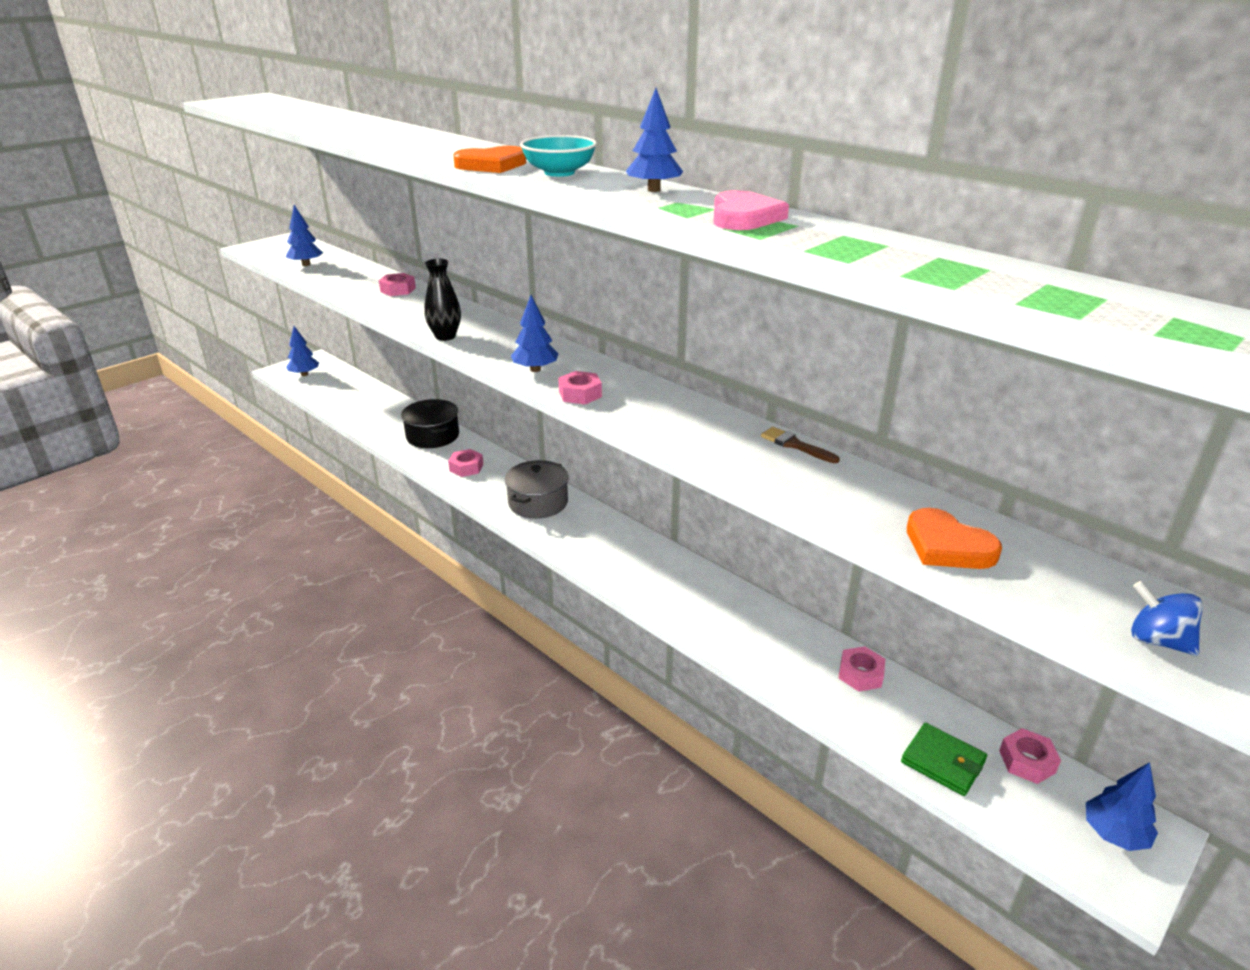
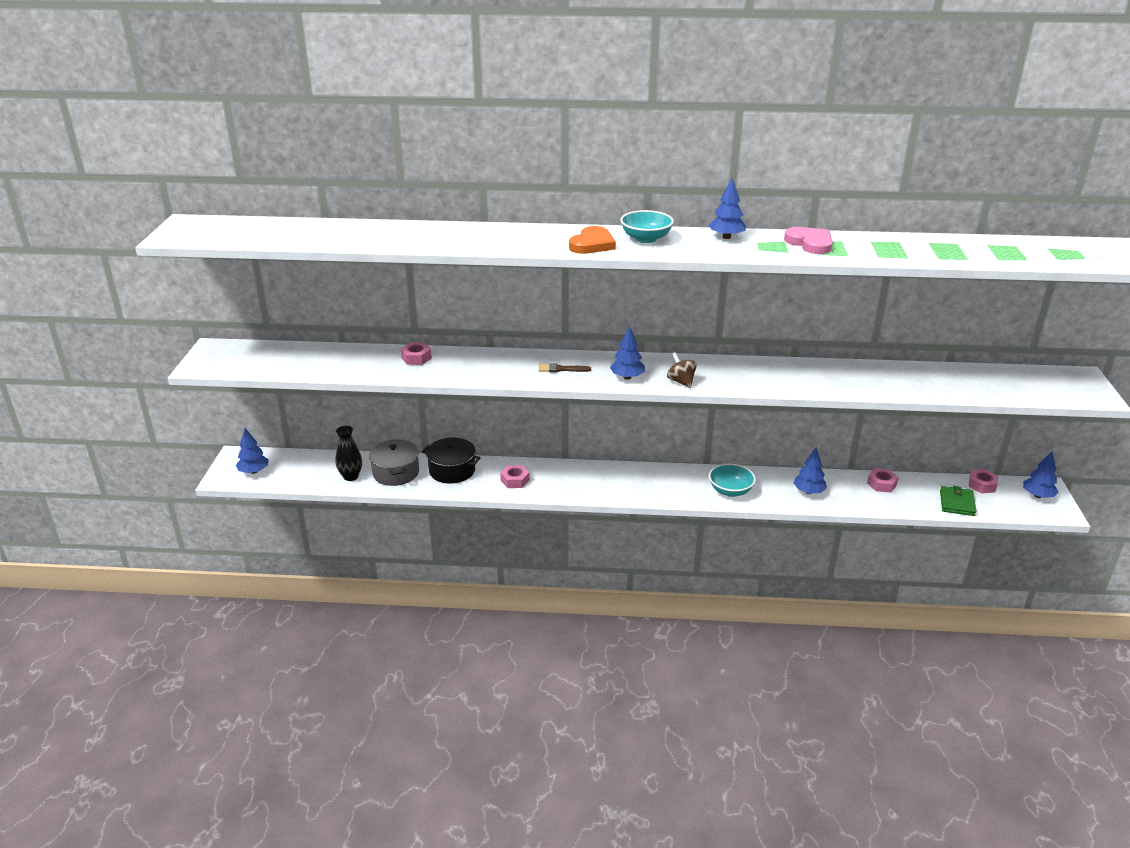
camera: 40 degrees left, 0 degrees up
blue tree [286,205,323,266] -> blue tree moved to [793,447,827,494]
black vase [424,259,461,341] -> black vase moved to [336,426,362,481]
grey pot [505,460,569,519] -> grey pot moved to [369,440,419,486]
pink nut [558,371,602,404] -> brown spinning top [667,352,697,388]
brown brush [761,427,840,463] -> brown brush moved to [539,363,591,373]
green wallet [901,723,987,796] -> green wallet turned 75 degrees counterclockwise [940,486,977,516]
orange heart [907,508,1002,569] -> none
blue spinning top [1131,581,1203,655] -> none
none -> turquoise bowl [709,464,756,497]

